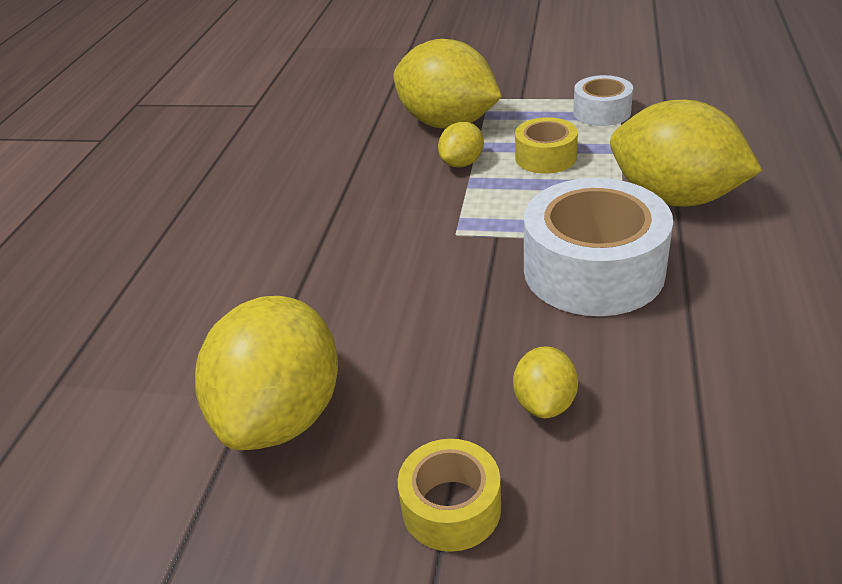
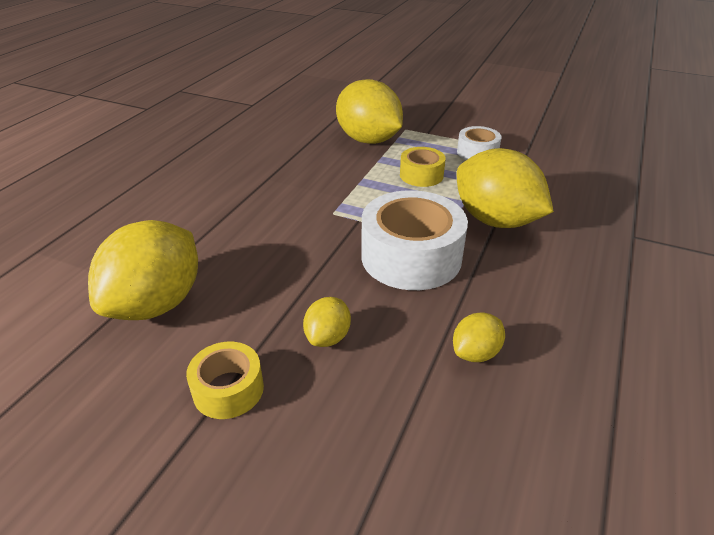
camera: 10 degrees right, 0 degrees up
yellow lemon [438,122,484,167] -> yellow lemon moved to [453,312,505,362]

